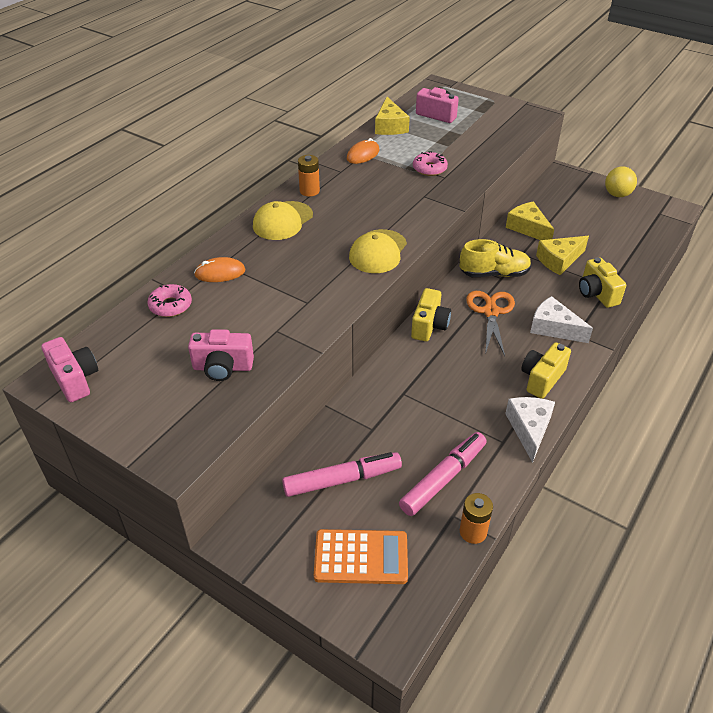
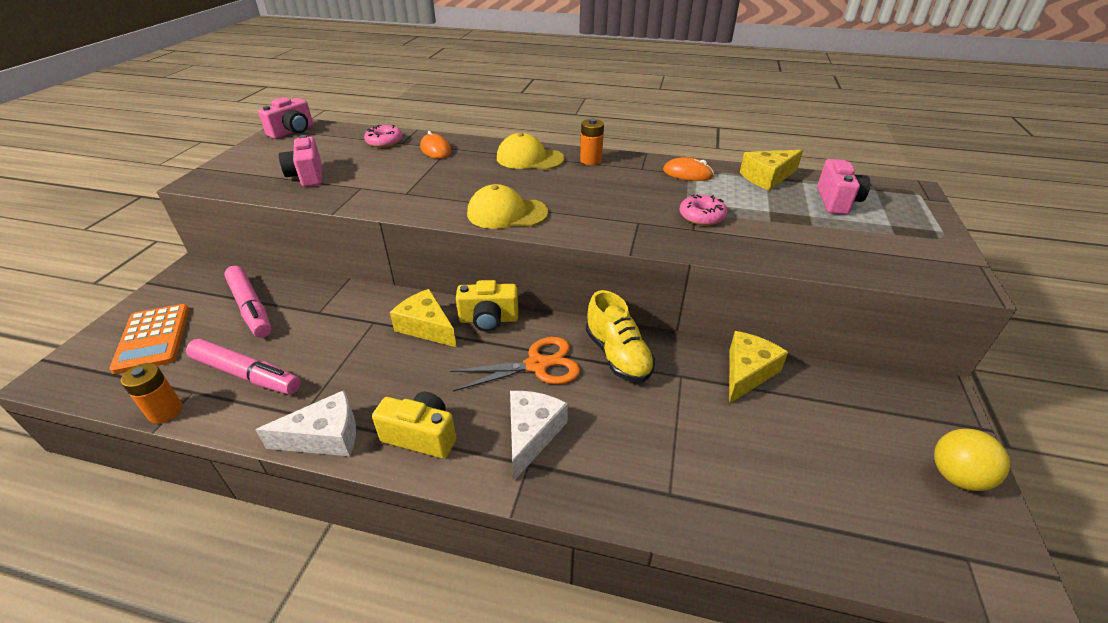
camera: 70 degrees right, 5 degrees down
yellow cheese [536,236,589,275] -> yellow cheese moved to [390,289,457,347]
yellow camera [579,257,626,308] -> none

